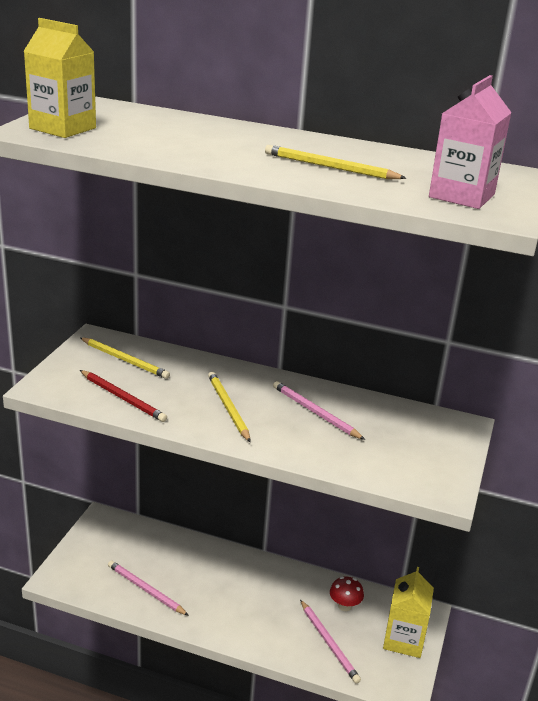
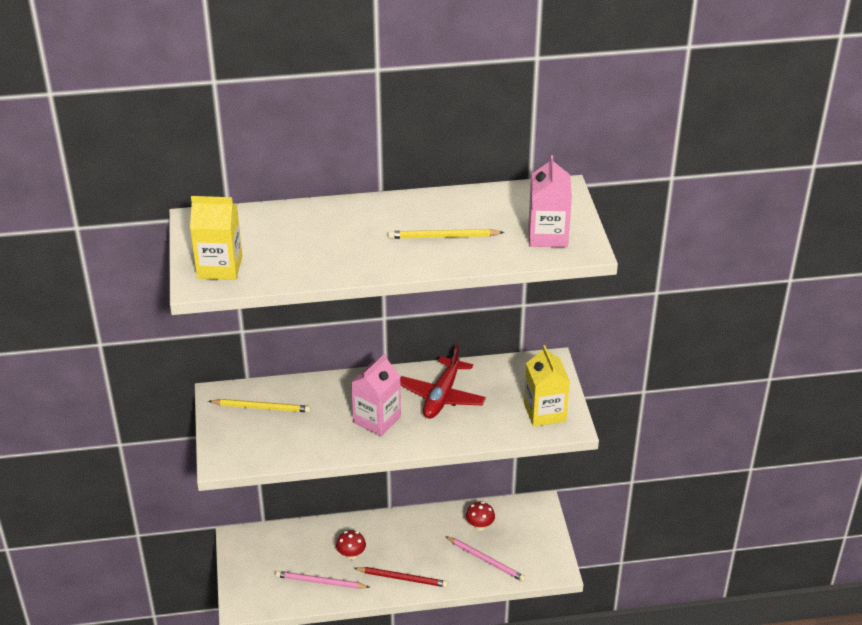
camera: 25 degrees left, 10 degrees up
red pencil [80,370,167,422] -> red pencil moved to [354,567,448,587]
yellow pencil [208,372,251,442] -> pink carton [351,354,401,436]
pink pencil [273,381,365,440] -> red plane [400,344,486,419]
yellow carton [383,567,434,658] -> yellow carton moved to [524,345,570,427]
none -> red mushroom [336,530,366,560]

